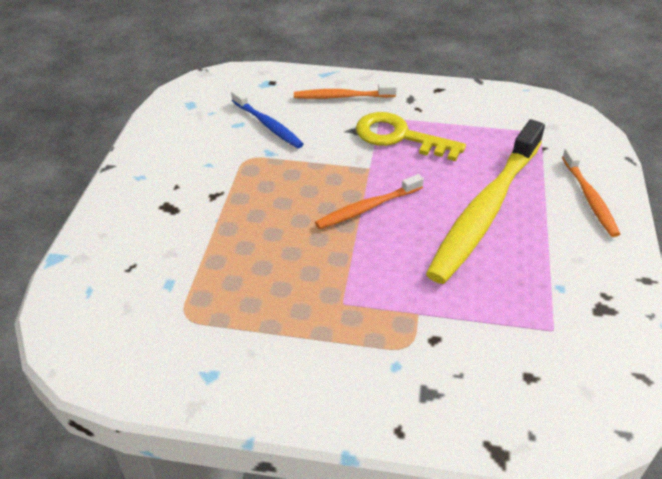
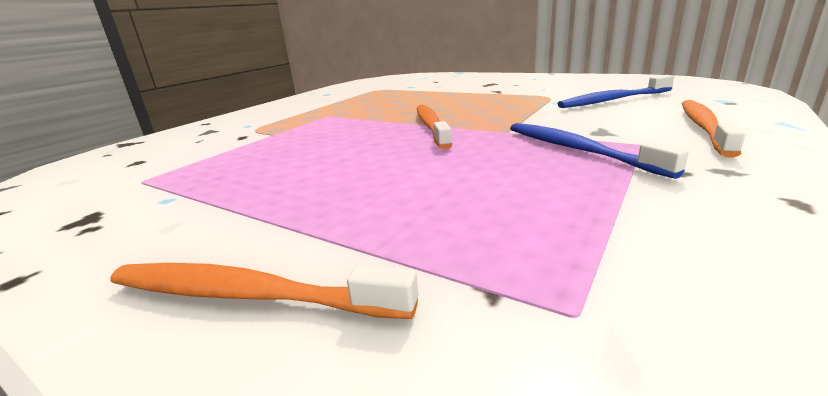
camera: 115 degrees right, 20 degrees down
yellow key [356,112,466,161] -> blue toothbrush [510,123,689,179]
yellow toothbrush [426,119,545,284] -> none

